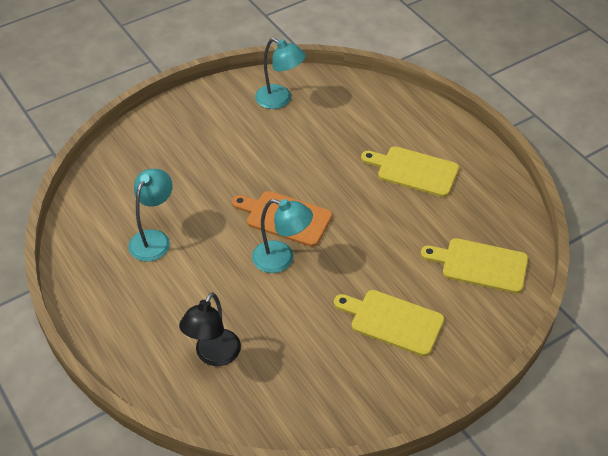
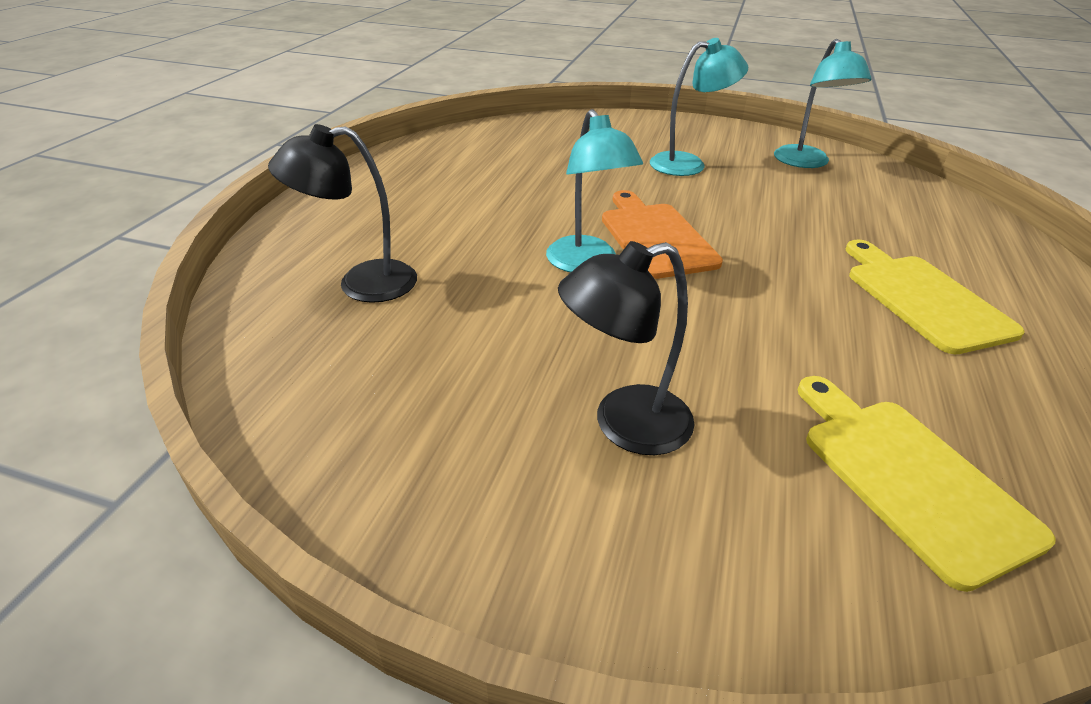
camera: 50 degrees right, 10 degrees down
turquoise lamp [128,169,173,261] -> turquoise lamp moved to [650,38,748,176]
yellow cutting board [334,290,444,356] -> black lamp [558,241,694,455]

